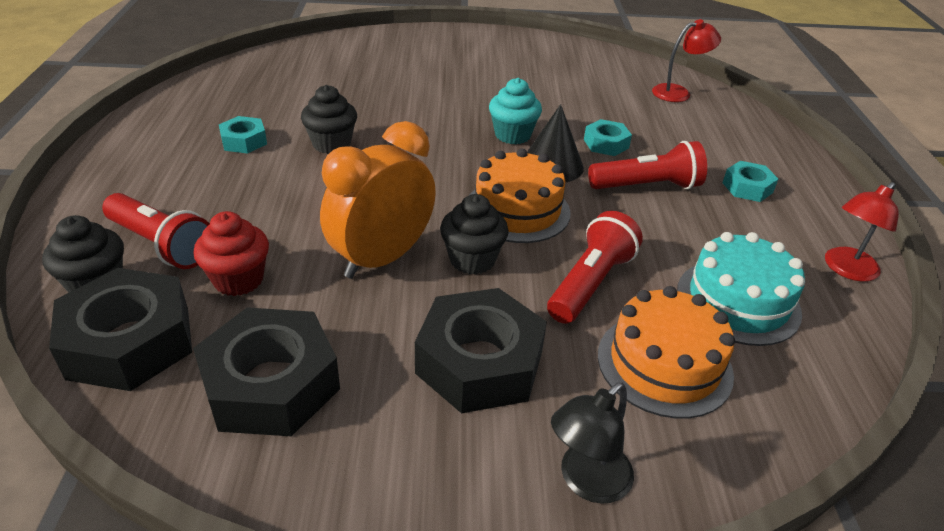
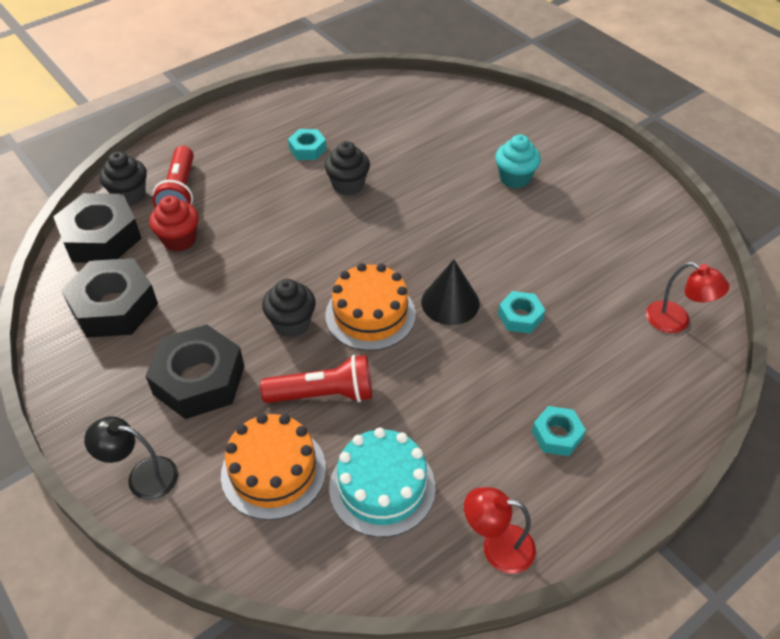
camera: 55 degrees right, 10 degrees up
orange clock [320,121,436,279] -> none
turquoise cupcake [489,78,542,144] -> turquoise cupcake moved to [495,135,541,188]
red flashlight [588,141,707,189] -> none

